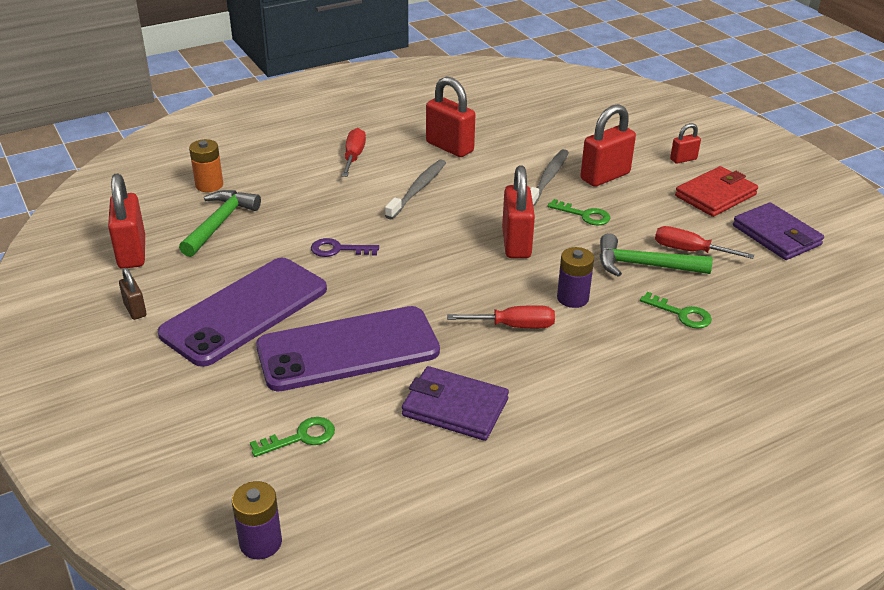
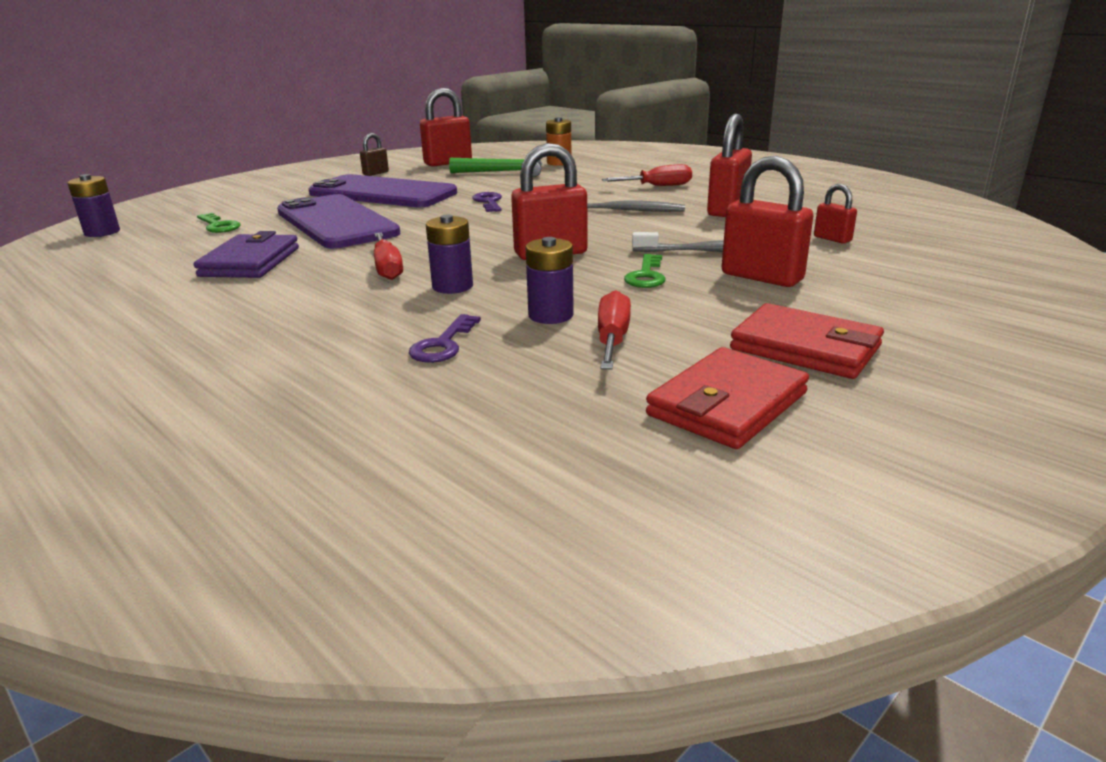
camera: 75 degrees right, 10 degrees down
green hammer [600,233,713,277] -> purple battery [526,237,574,324]
green key [640,292,712,329] -> purple key [409,314,481,363]
red padlock [670,123,701,164] -> red padlock moved to [814,184,857,244]
purple wallet [733,202,824,260] -> red wallet [646,347,809,449]

